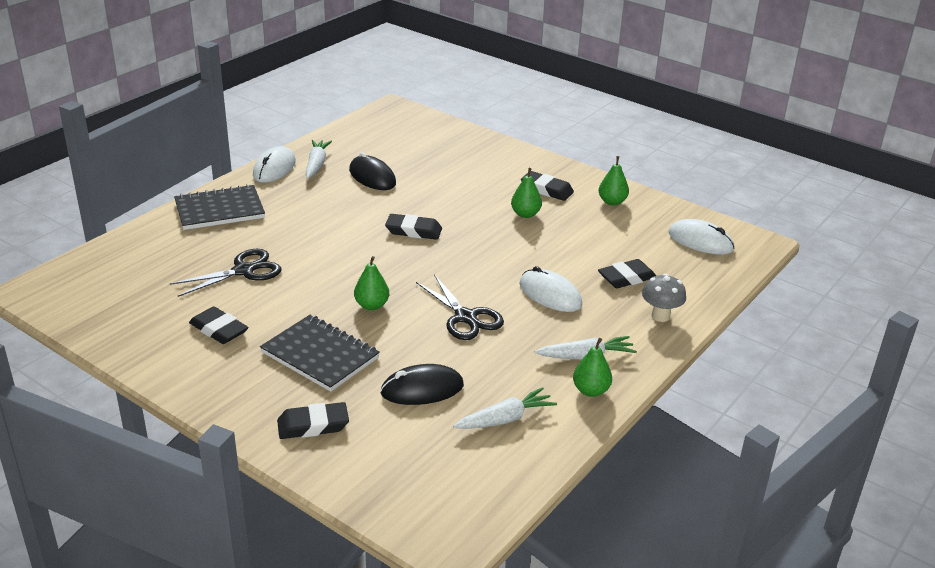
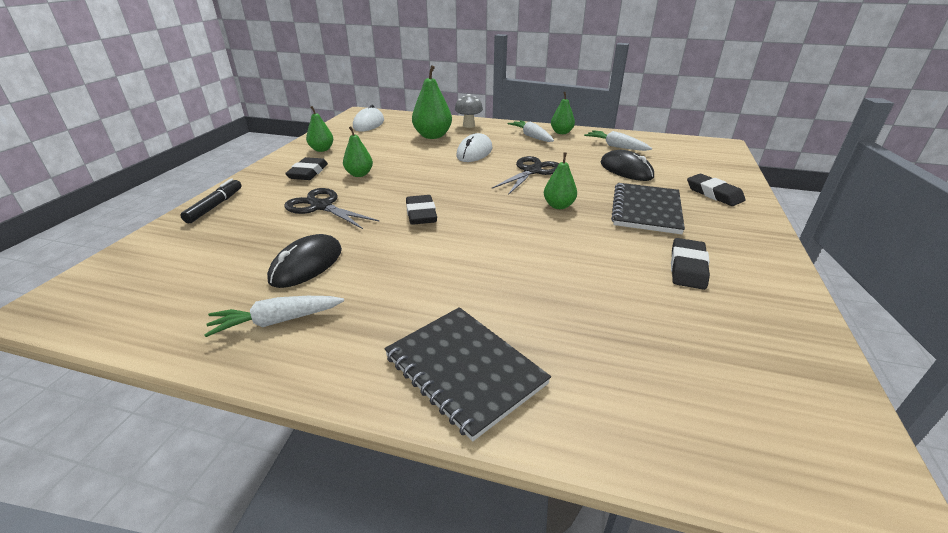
camera: 110 degrees left, 0 degrees up
black scissors [169,249,281,297] -> black scissors moved to [284,188,380,229]
white mouse [253,146,296,183] -> none
black eraser [598,259,656,288] -> green pear [412,65,452,139]
none -> black marker [180,178,242,223]

